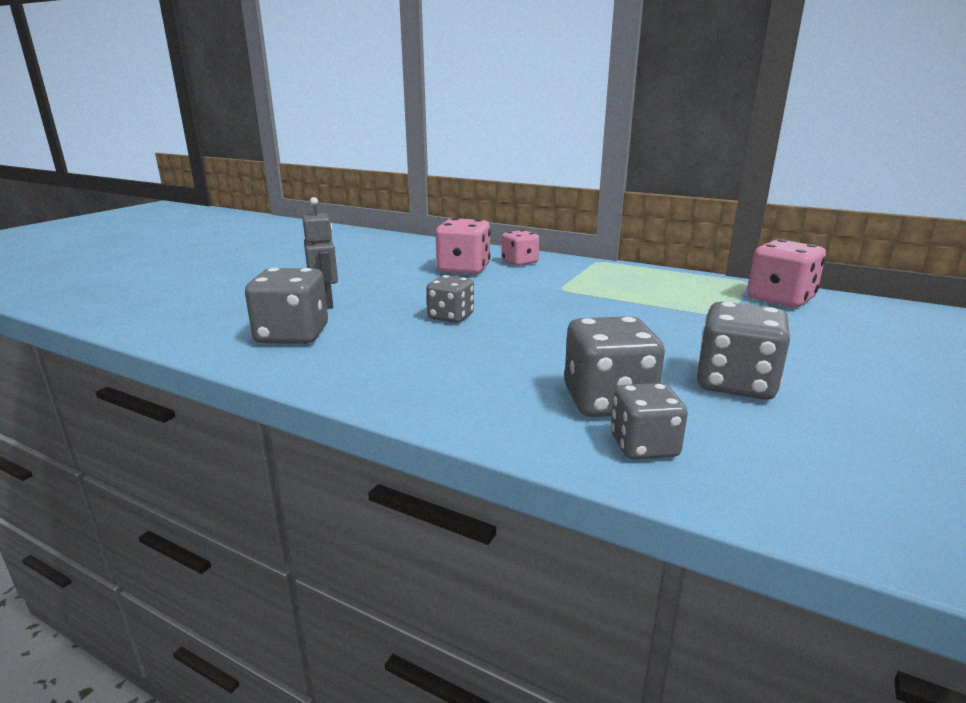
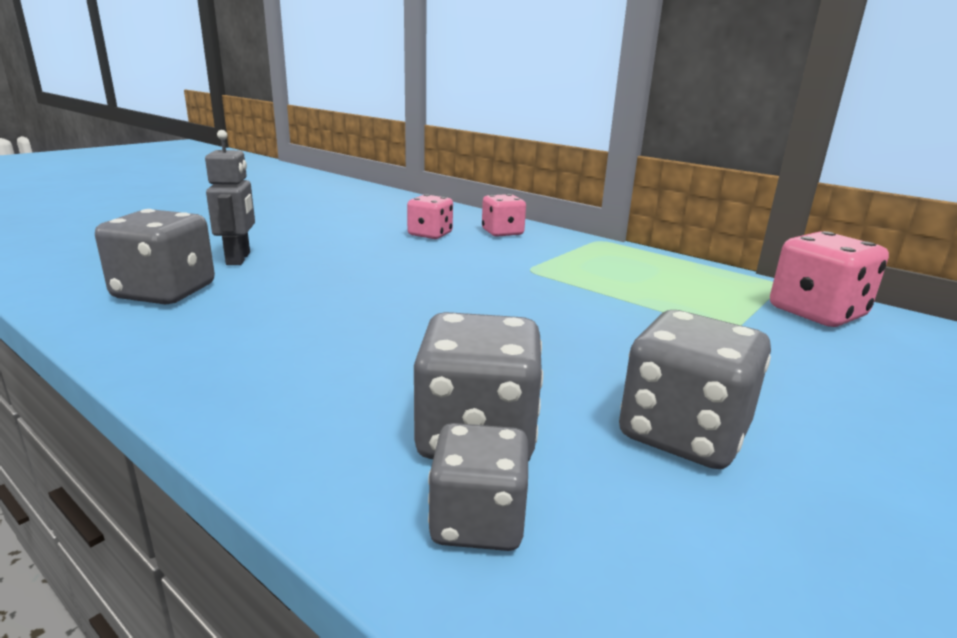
camera: 10 degrees right, 0 degrees up
grey dice [426,275,474,323] -> none
pink dice [435,218,491,274] -> pink dice [407,194,453,239], size x0.65

